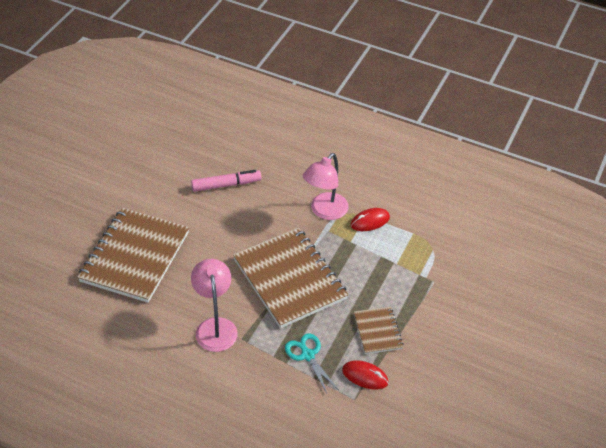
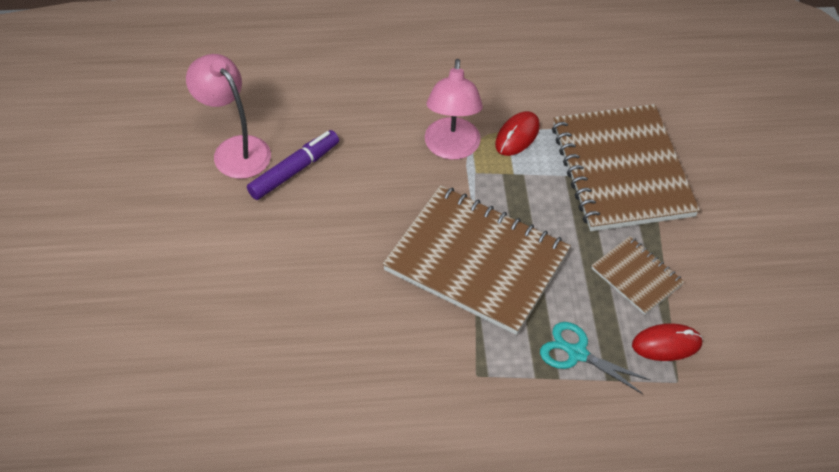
camera: 30 degrees left, 5 degrees up
brown notebook [77,208,189,303] -> brown notebook moved to [552,104,700,231]
pink marker [191,170,262,192] -> purple marker [247,130,339,200]
pink lamp [191,259,238,352] -> pink lamp moved to [186,54,271,179]

